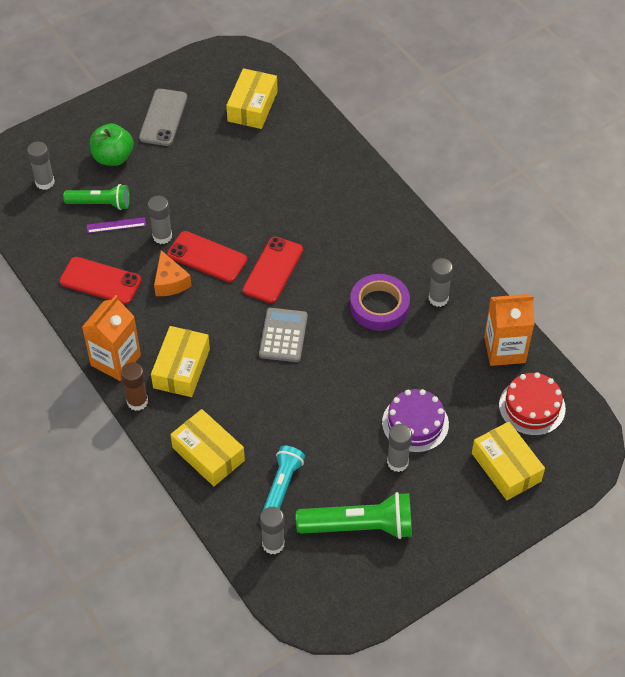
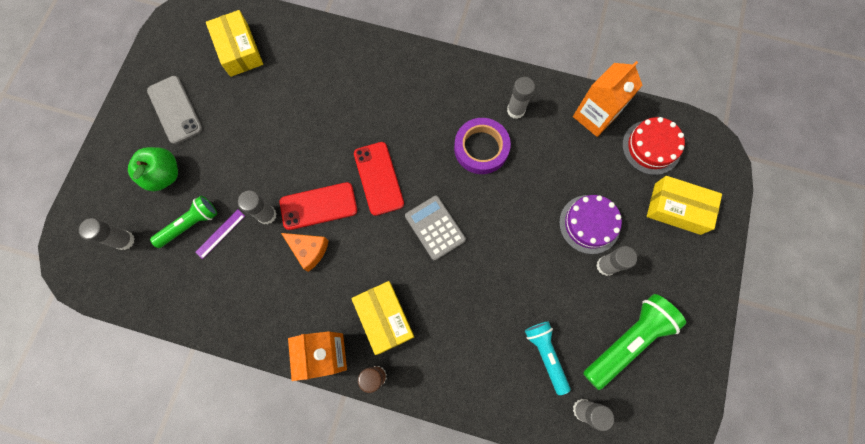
camera: 40 degrees left, 20 degrees up
red phone [60,257,141,304] -> none
yellow box [170,409,245,486] -> none

